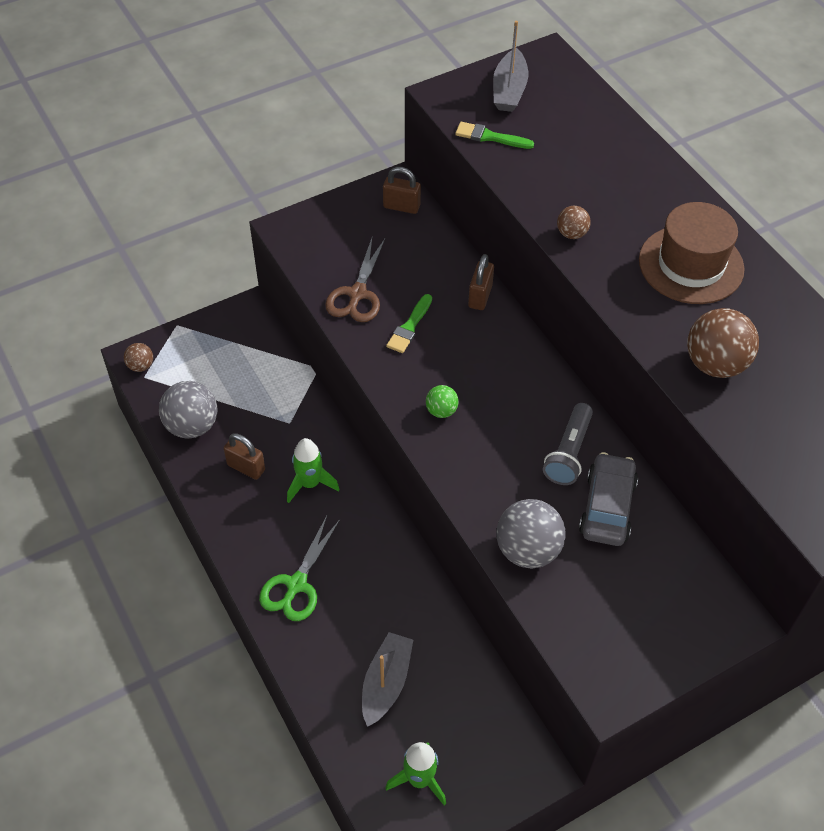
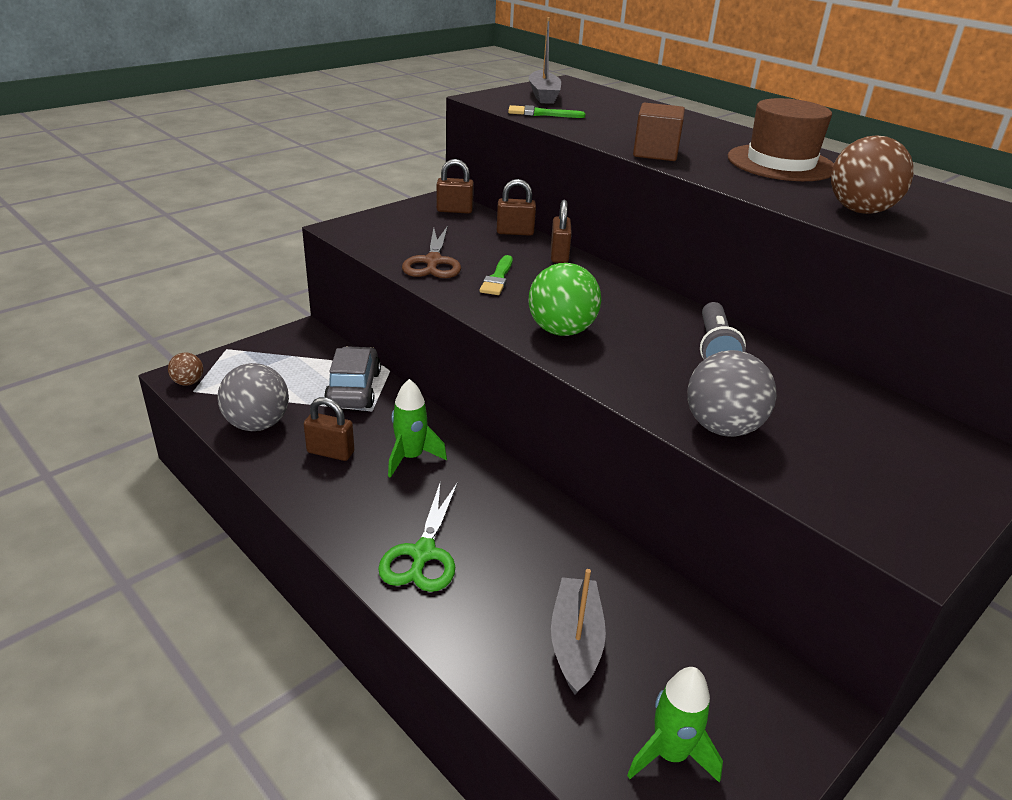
camera: 15 degrees left, 20 degrees down
green ball [426,385,459,418] -> green ball [528,263,601,336], size x1.91
brown ball [557,206,591,239] -> brown cube [633,103,685,161]
grey car [579,452,638,546] -> grey car moved to [324,346,381,408]
none -> brown padlock [497,179,536,236]

